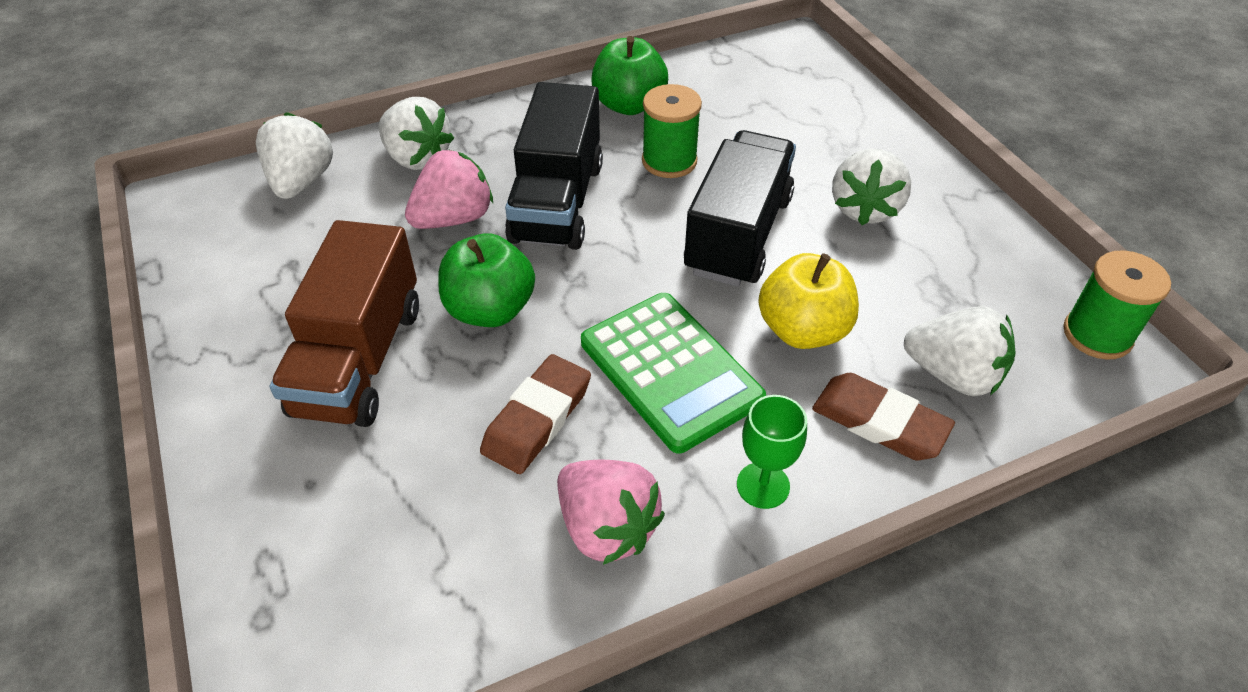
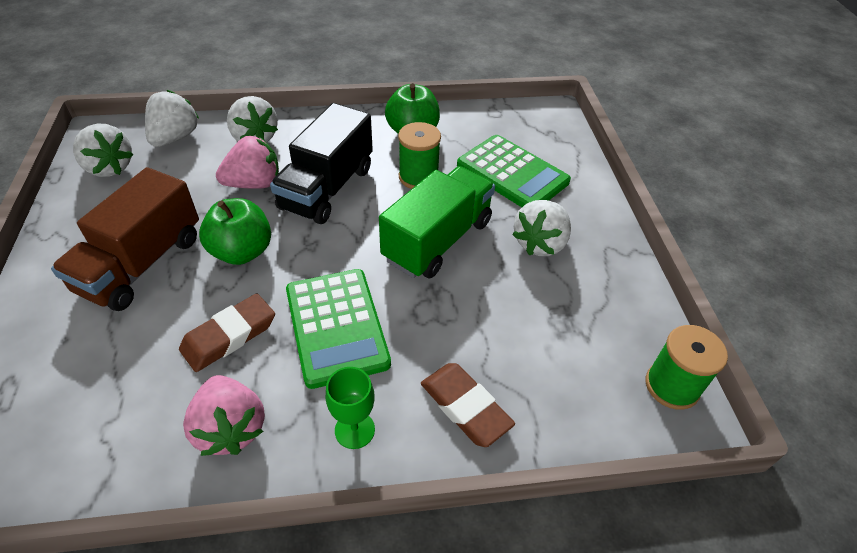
camera: 15 degrees right, 0 degrees up
black truck [684,130,796,287] -> green truck [379,166,495,278]
yellow apple [758,253,859,349] -> none
white strawberry [904,306,1016,396] -> white strawberry moved to [73,124,133,177]
none -> green calculator [457,135,571,207]

